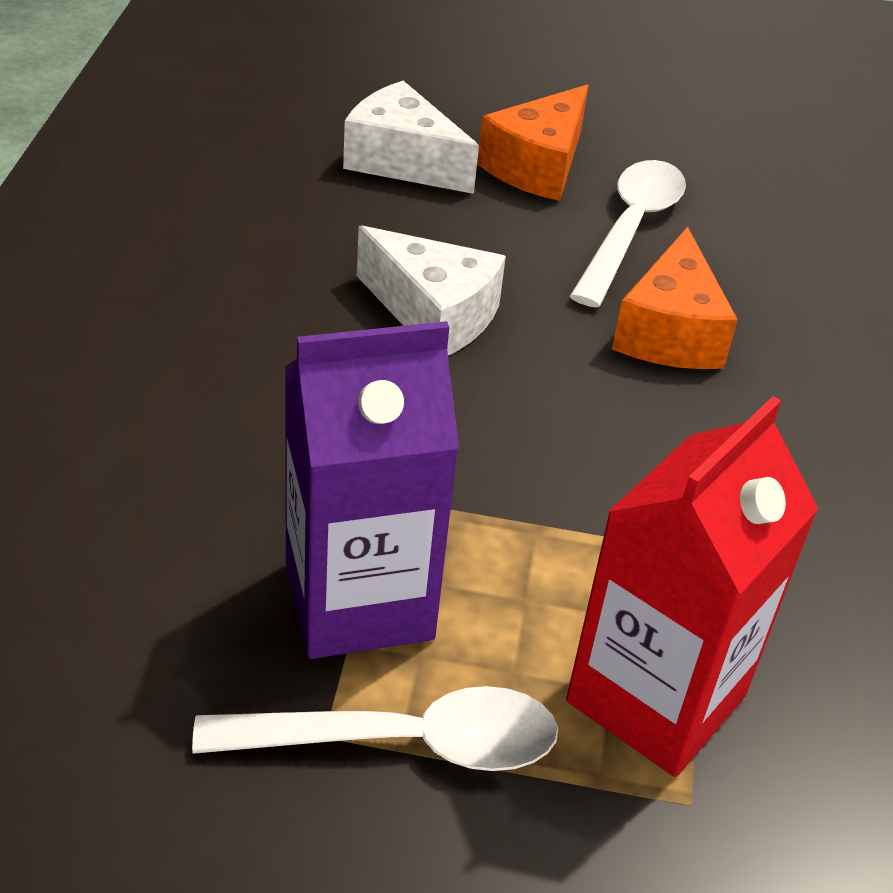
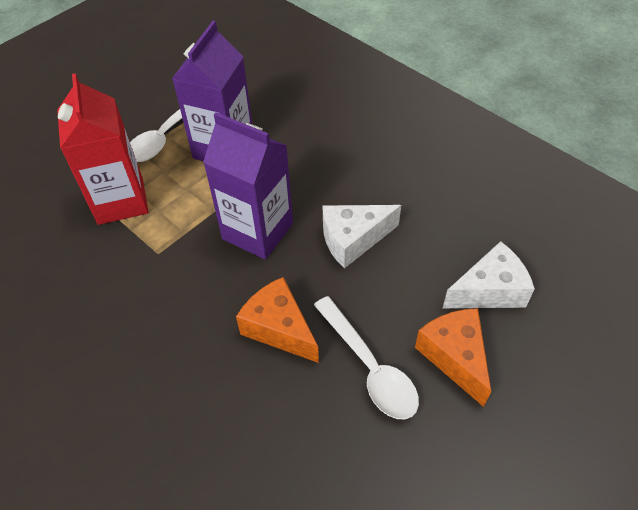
camera: 130 degrees right, 10 degrees up
none -> purple carton [203,112,293,259]

